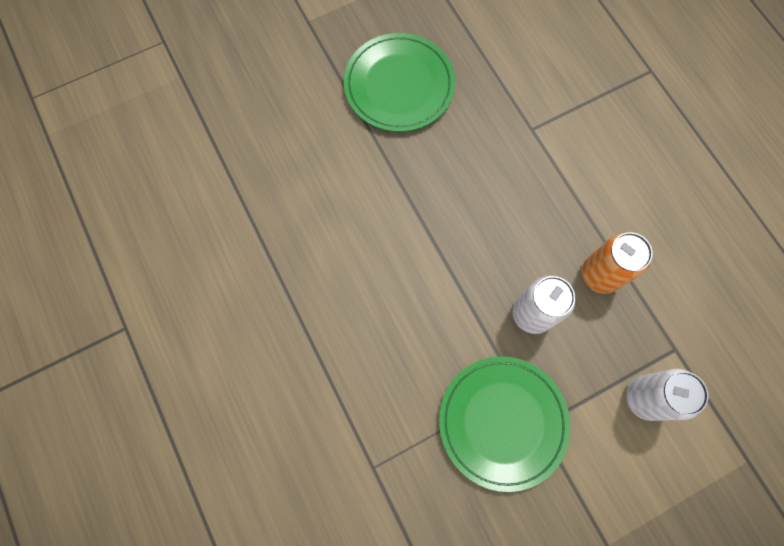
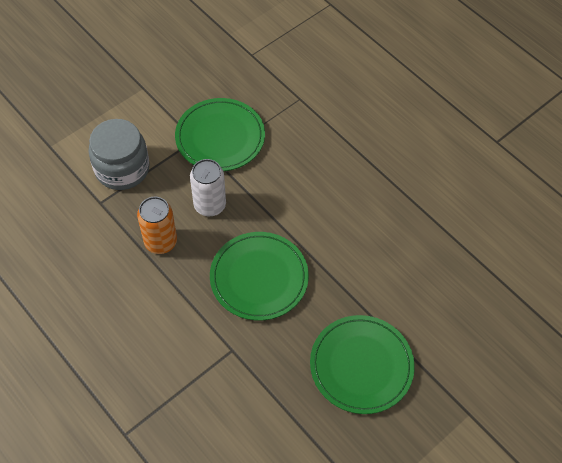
camera: 165 degrees right, 15 degrees down
white can [626,369,708,421] -> grey jar [88,119,150,190]
none -> green plate [210,232,309,320]

